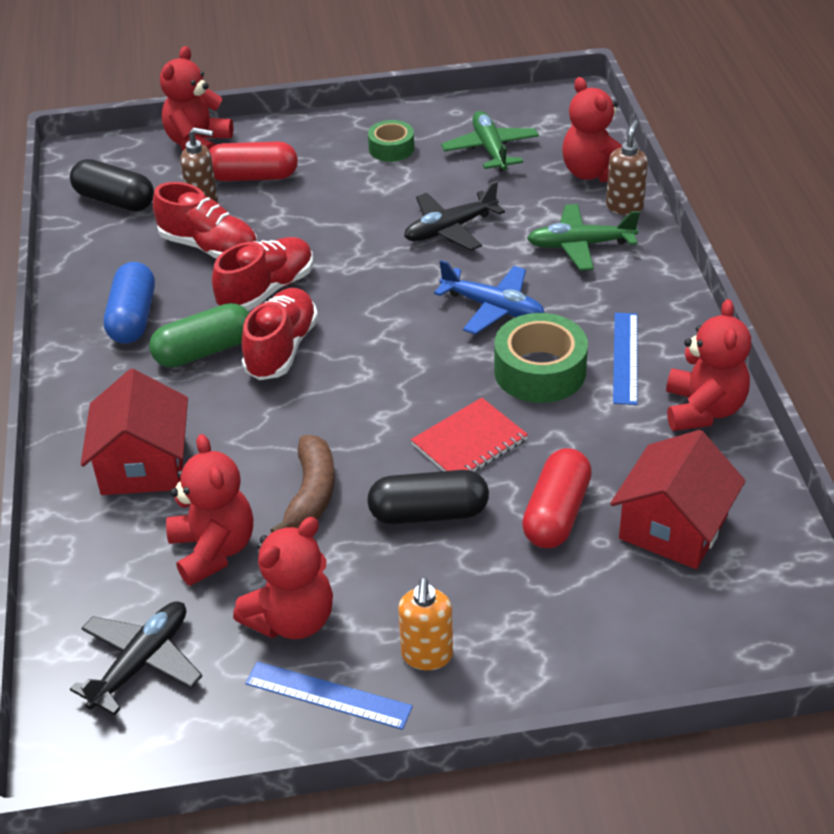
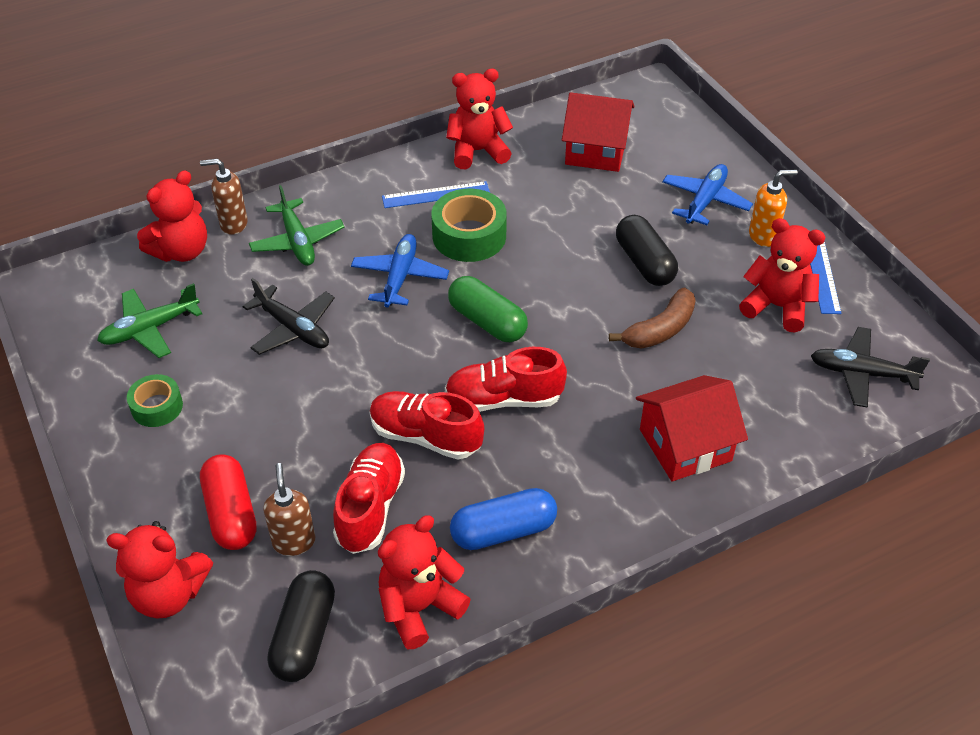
camera: 110 degrees left, 5 degrees up
green capsule [149,303,249,368] -> green capsule moved to [448,276,528,342]
red teddy bear [166,434,253,586] -> red teddy bear moved to [378,515,471,649]
brown banana [270,435,335,533] -> brown banana turned 150 degrees clockwise [609,288,696,349]
red notebook [411,398,528,472] -> none
red capsule [522,448,592,548] -> none
none -> blue plane [662,164,753,225]

